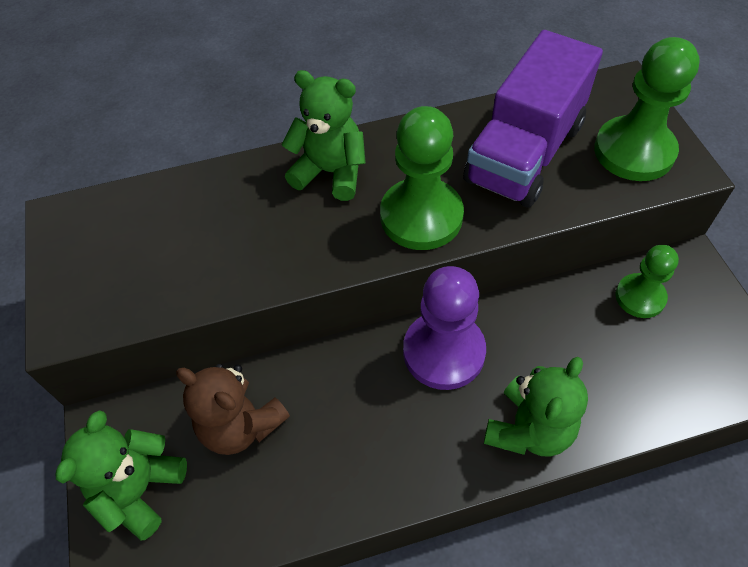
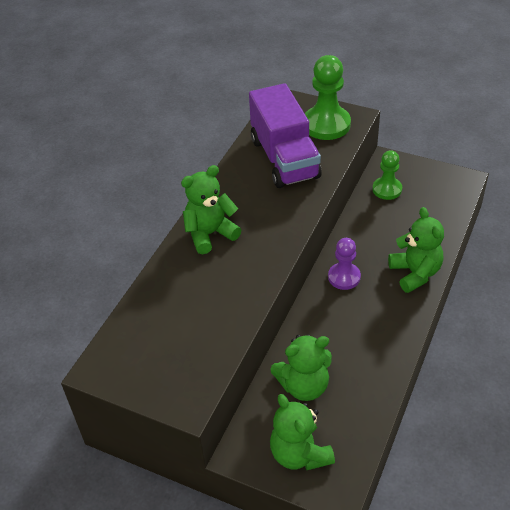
camera: 50 degrees left, 10 degrees down
brown teddy bear [176,364,290,455] -> green teddy bear [270,335,332,401]
green pawn [380,106,464,250] -> none
purple pawn [403,266,486,390] -> purple pawn [328,238,361,290], size x0.61

